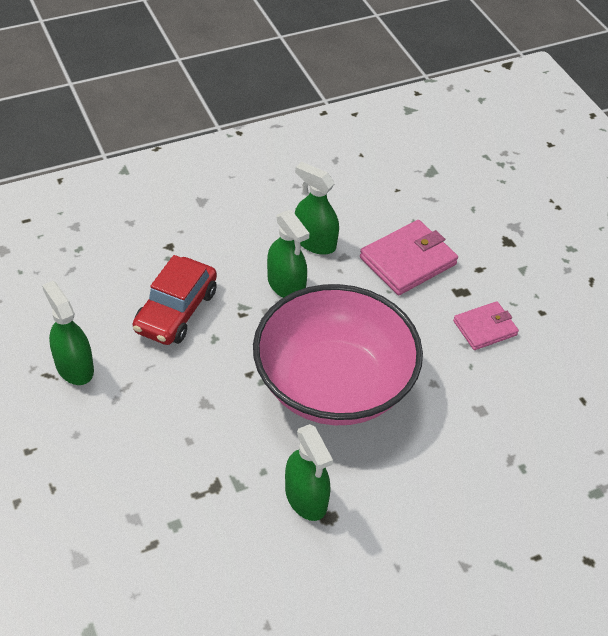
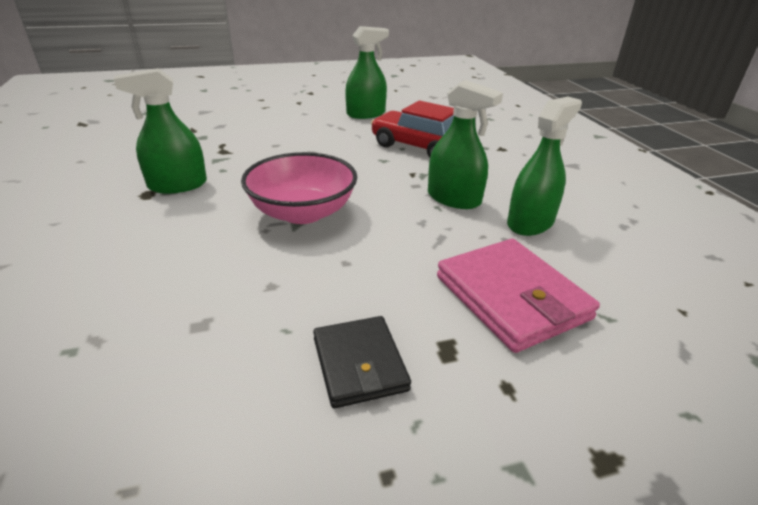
camera: 100 degrees right, 15 degrees down
pink bowl [253,284,423,425] -> pink bowl [241,152,357,224], size x0.58
green spray bottle [267,210,309,298] -> green spray bottle turned 120 degrees counterclockwise [428,80,503,209]
pink wallet [453,301,519,350] -> black wallet [313,316,411,408]

